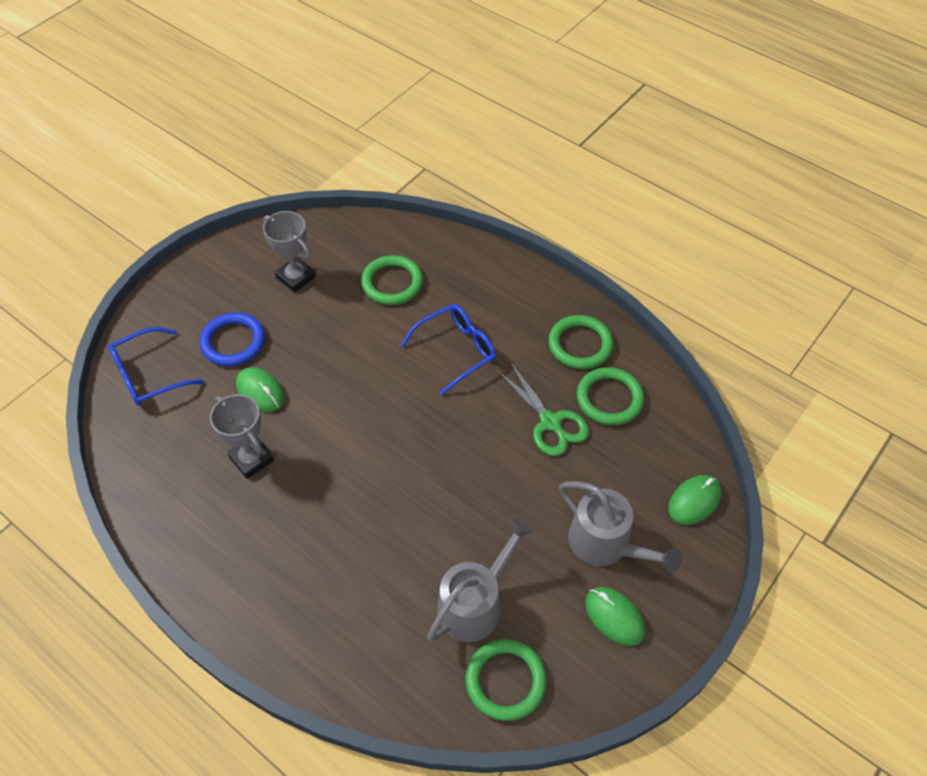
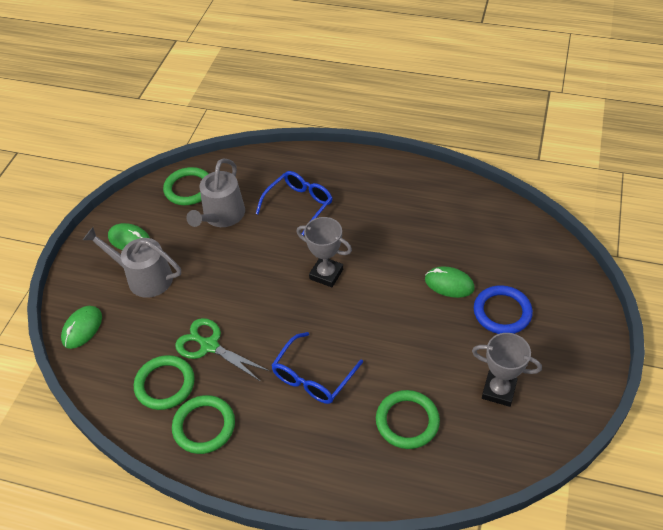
camera: 160 degrees right, 5 degrees down
blue glasses [108,327,203,406] -> blue glasses moved to [256,171,333,236]
grey trophy [210,394,274,479] -> grey trophy moved to [296,217,352,287]

